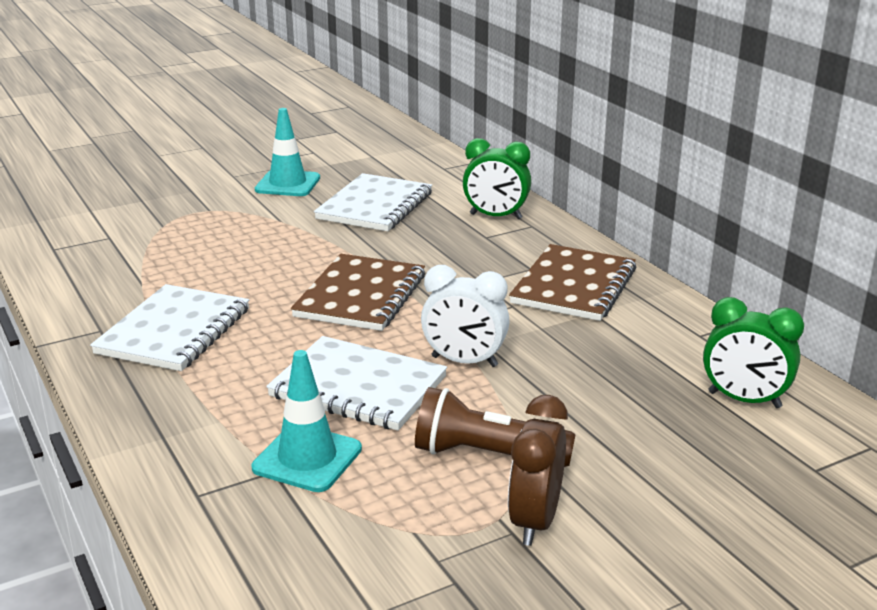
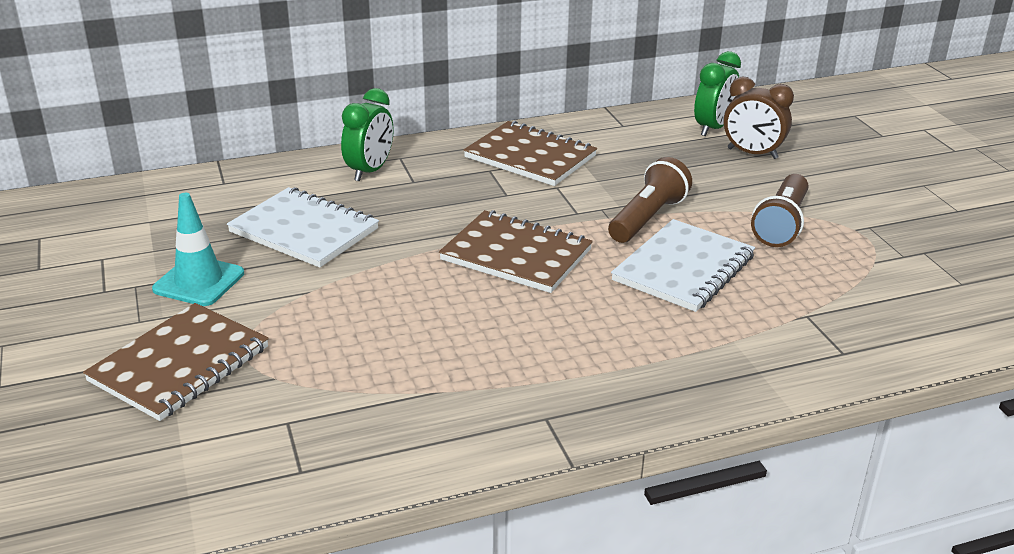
camera: 80 degrees left, 5 degrees up
white notebook [90,284,249,371] -> none
turquoise traffic cone [252,350,362,492] -> none
white clock [421,265,510,367] -> brown flashlight [608,157,692,243]
brown clock [508,395,568,546] -> brown clock moved to [723,77,794,159]
none -> brown notebook [83,303,269,421]

